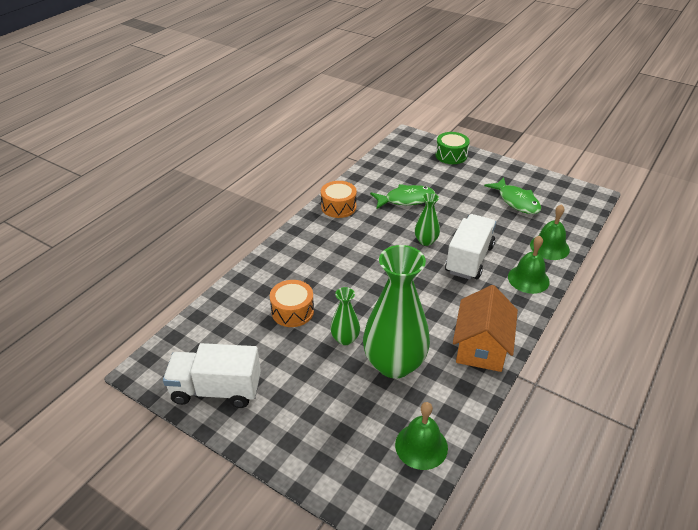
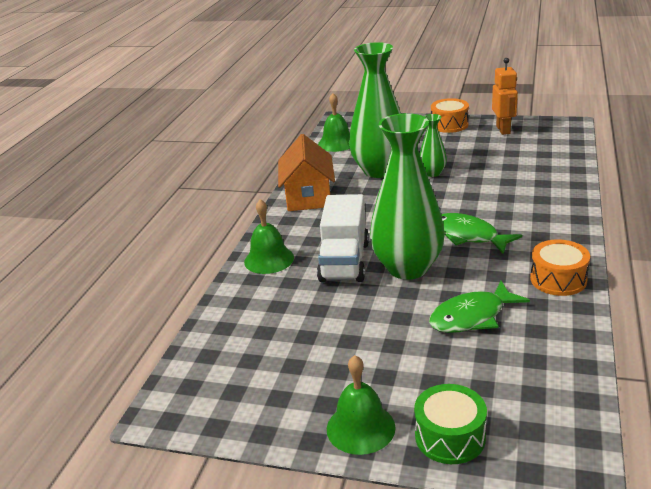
camera: 165 degrees right, 10 degrees down
white truck [163,343,261,408] -> orange robot [492,58,518,135]
orange drum [270,280,314,327] -> orange drum moved to [431,98,469,133]
green vase [415,193,440,246] -> green vase [370,113,445,280], size x2.11
green fish [484,177,541,214] -> green fish moved to [441,213,522,254]
green bell [530,204,570,260] -> green bell moved to [327,355,396,455]

